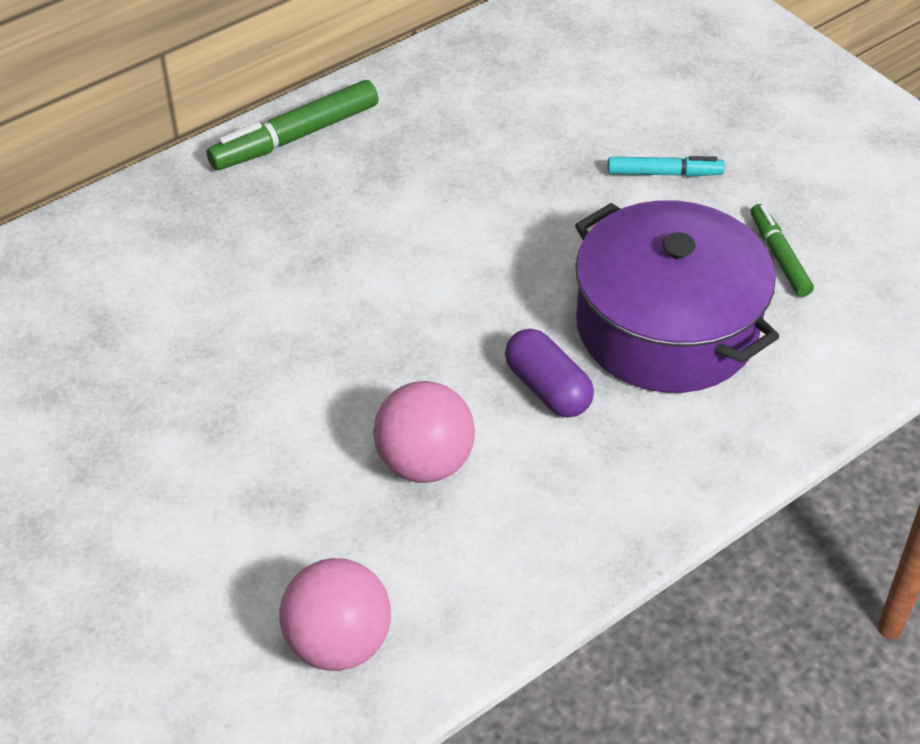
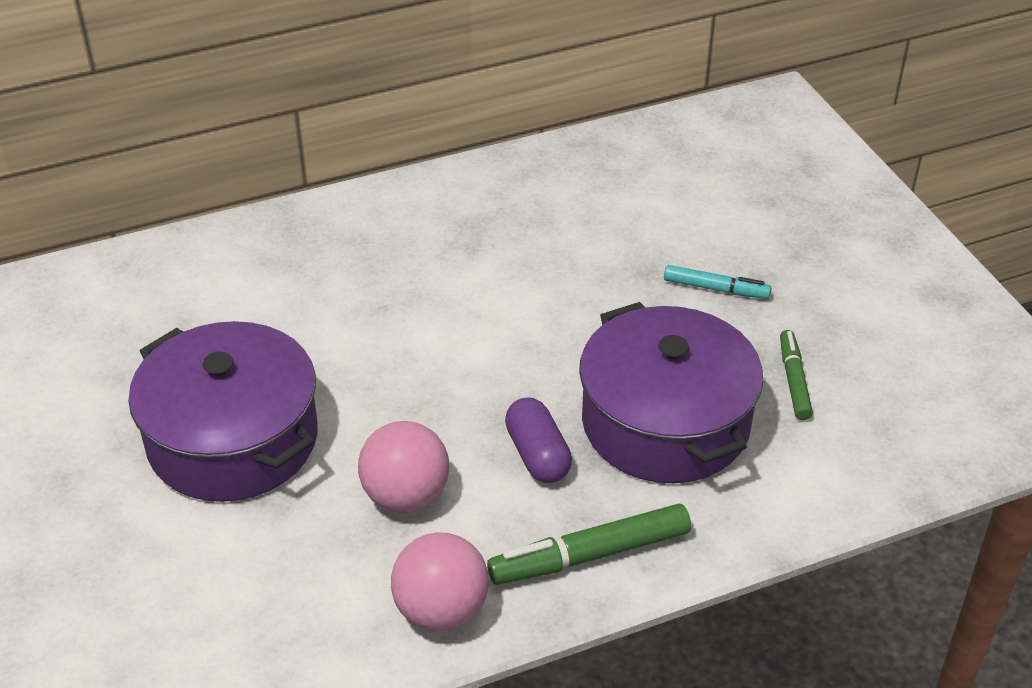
camera: 15 degrees right, 5 degrees down
green marker [207,80,378,170] -> green marker moved to [487,504,691,585]
pink ball [279,558,391,671] -> pink ball moved to [391,532,489,632]
none -> purple pot [129,321,318,502]

